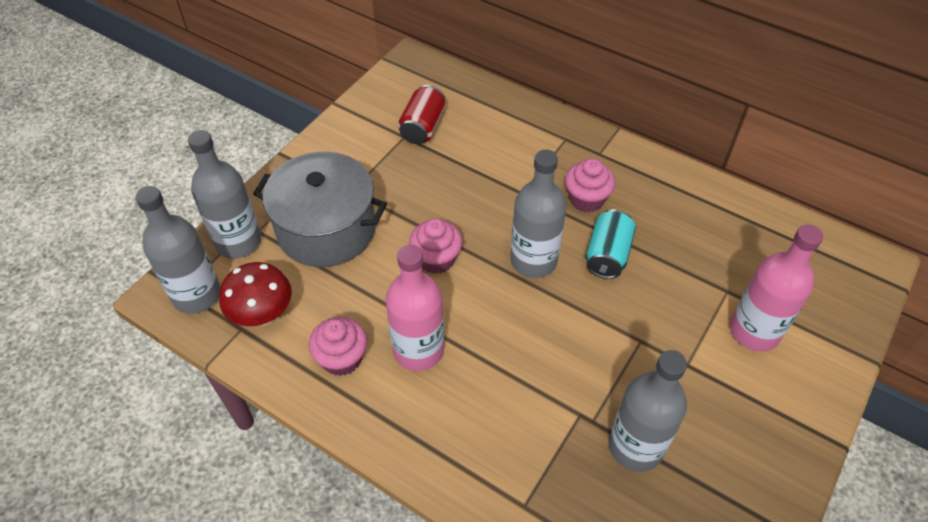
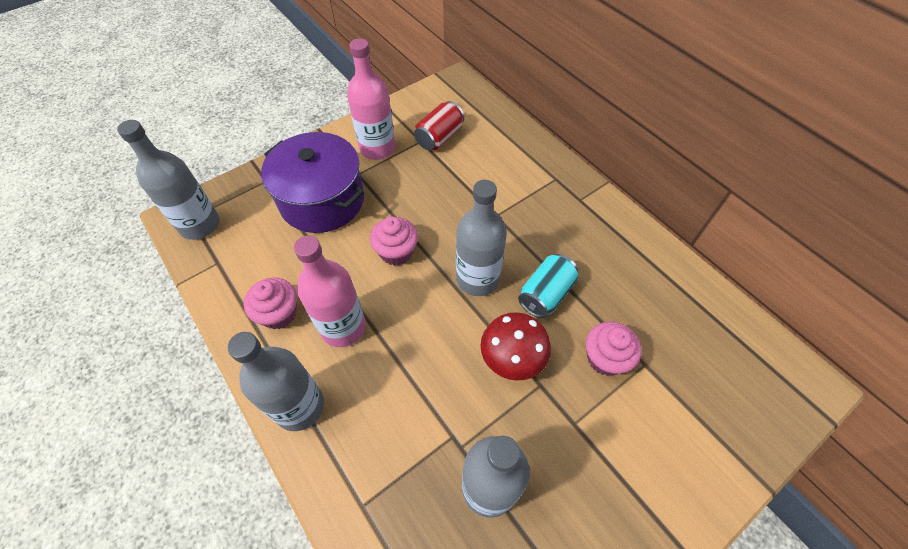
camera: 20 degrees right, 5 degrees up
grey bottle [188,130,261,259] -> grey bottle moved to [227,332,324,431]
red mushroom [219,262,292,326] -> red mushroom moved to [481,312,551,381]
grey pot [253,152,387,267] -> purple pot [261,132,364,233]
pink cupcake [565,158,615,213] -> pink cupcake moved to [586,322,642,376]
pink bottle [730,224,823,352] -> pink bottle moved to [347,38,396,160]

